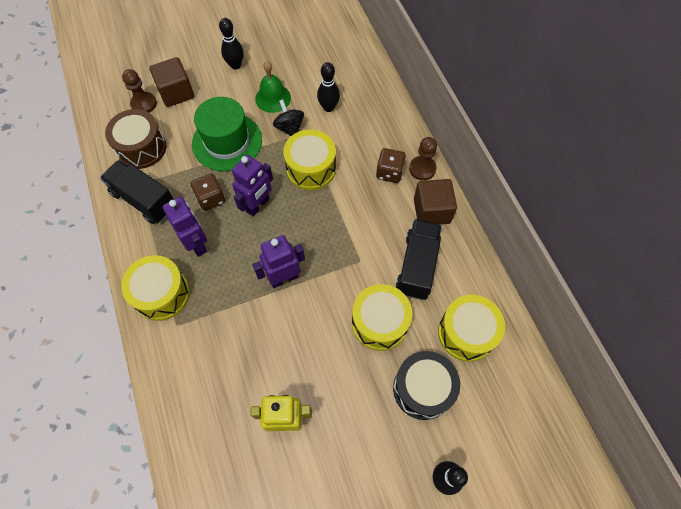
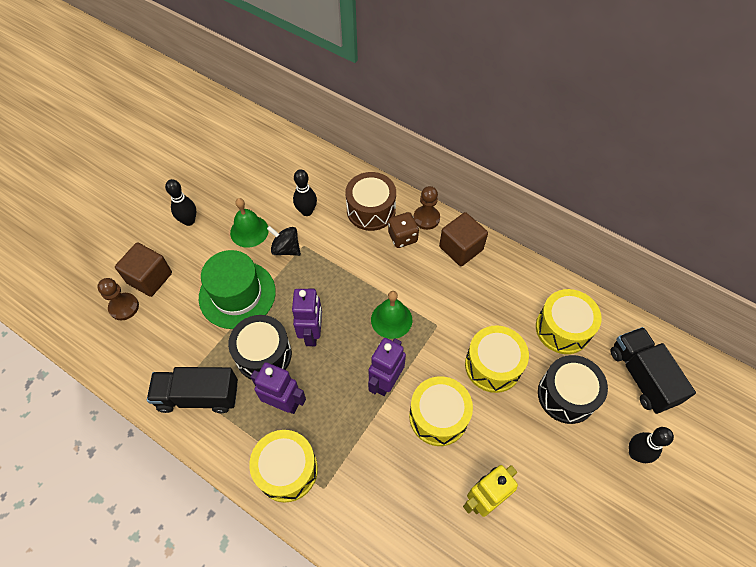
camera: 35 degrees left, 5 degrees down
brown drum [105,109,166,169] -> brown drum moved to [345,172,396,231]
brown dice [191,173,225,211] -> black drum [228,315,292,380]
yellow drum [283,130,336,190] -> yellow drum moved to [409,376,473,446]
black truck [396,219,442,300] -> black truck moved to [611,327,696,414]
none -> green bell [371,291,412,339]

